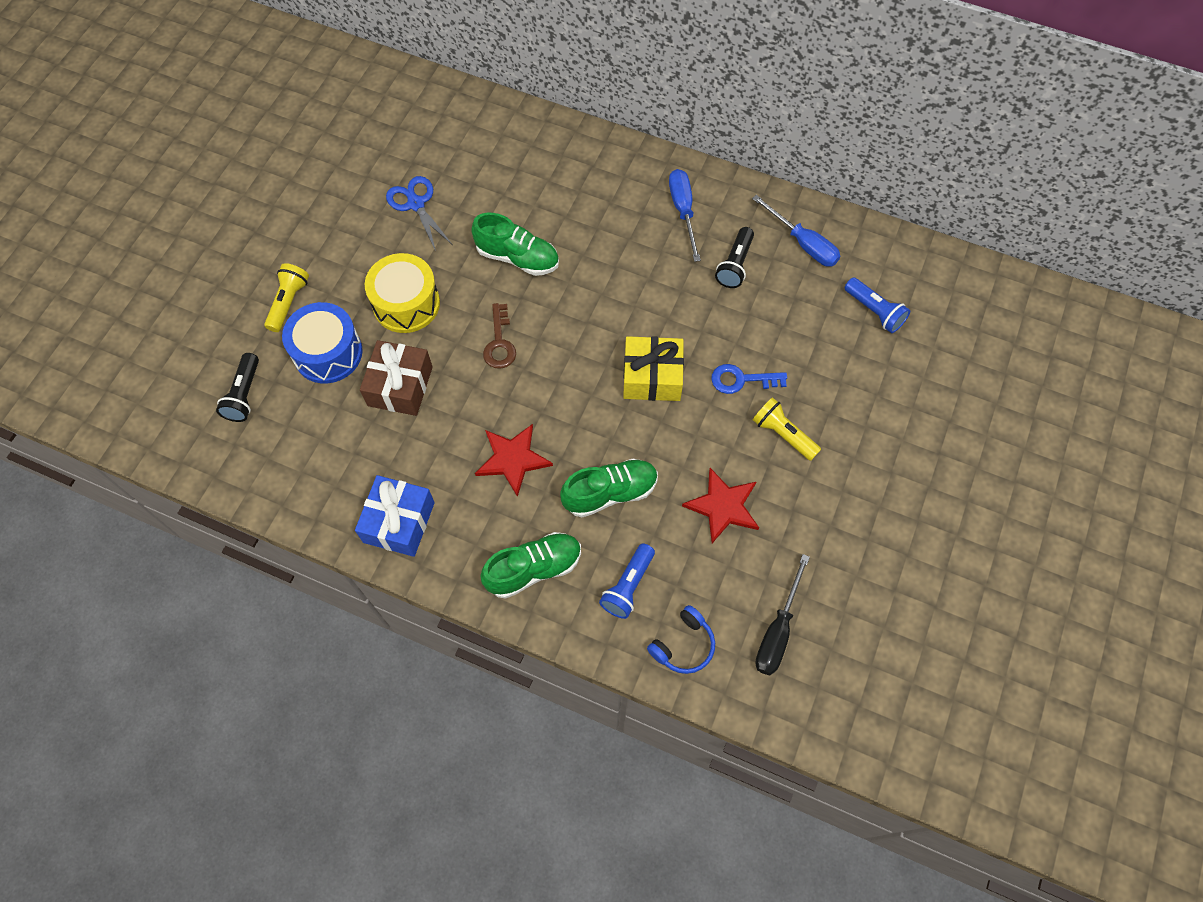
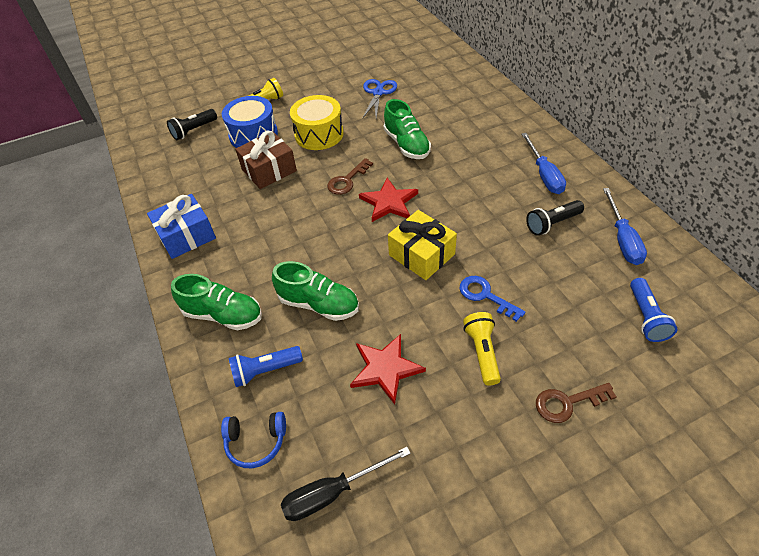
camera: 45 degrees right, 15 degrees down
red star [475,424,553,497] -> red star moved to [359,178,418,222]
blue screwdriver [669,169,701,262] -> blue screwdriver turned 135 degrees clockwise [522,133,566,194]
none -> brown key [536,383,617,423]

